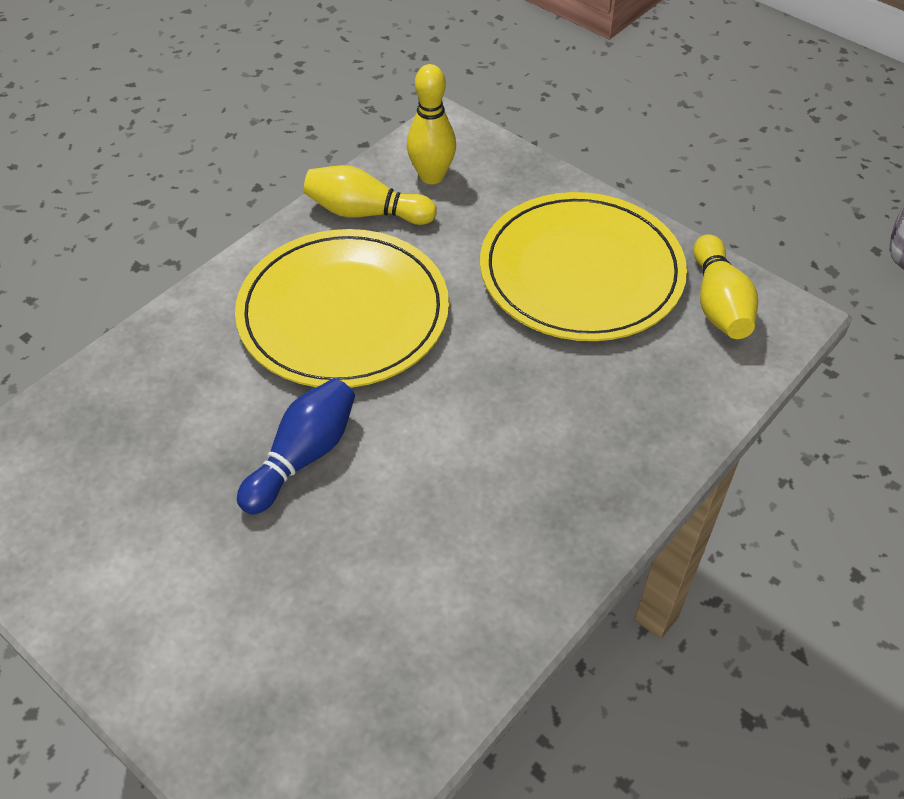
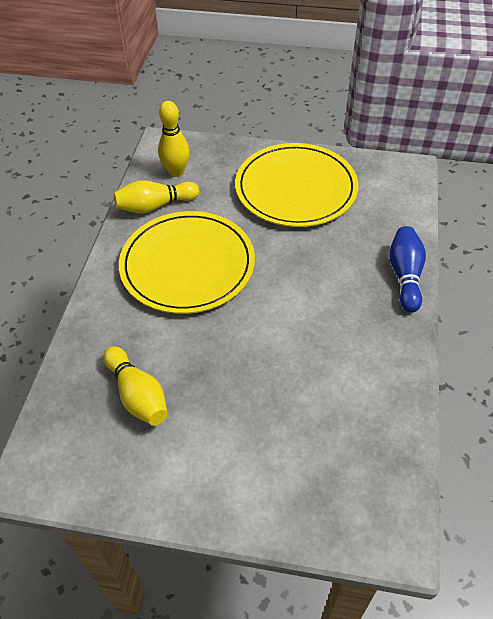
camera: 30 degrees left, 0 degrees up
blue bowling pin [237,378,355,514] -> blue bowling pin moved to [389,226,426,313]
yellow bowling pin [693,234,758,339] -> yellow bowling pin moved to [103,346,168,426]

